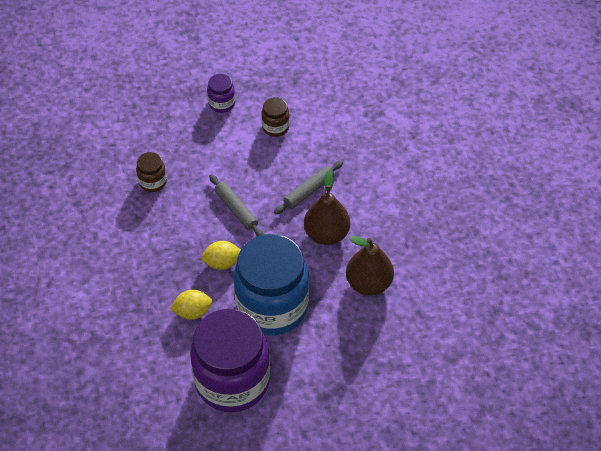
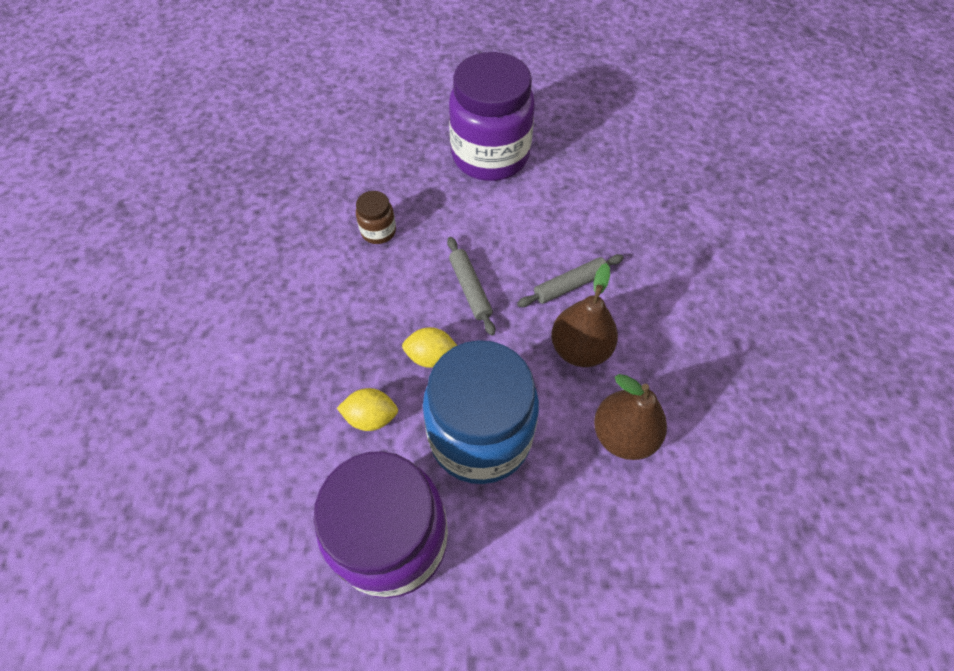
camera: 15 degrees right, 5 degrees up
purple jar [207,74,235,113] -> purple jar [449,52,535,181], size x2.37
brown jar [261,97,289,137] -> none

